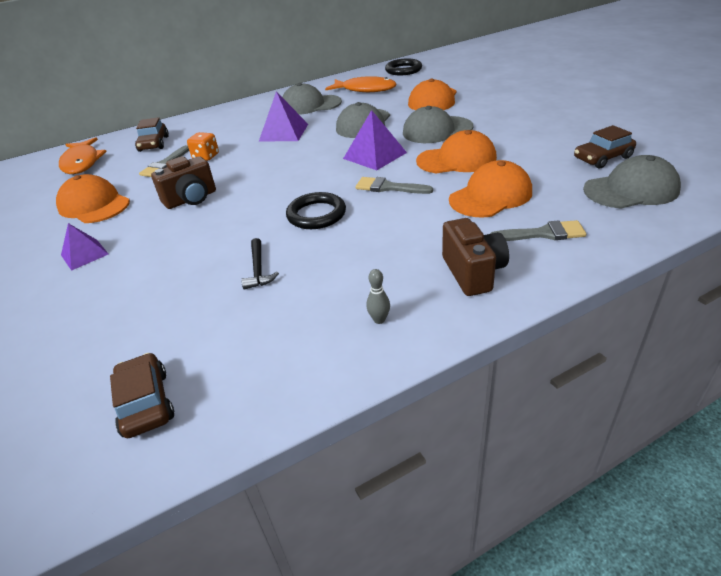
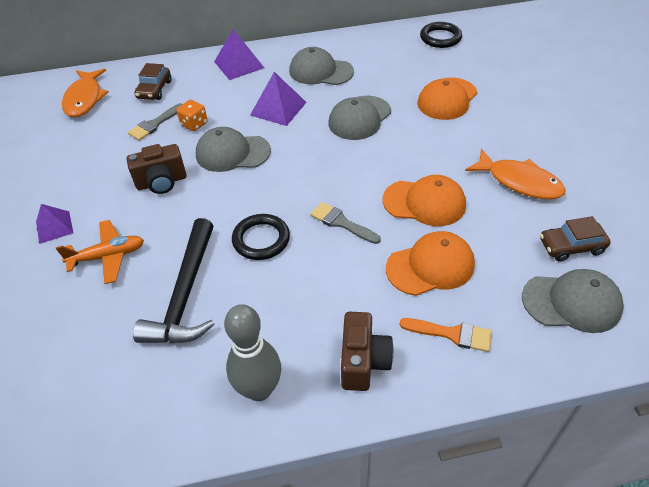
camera: 15 degrees right, 10 degrees up
orange cap [56,174,130,223] -> none
brown car [110,353,174,438] -> none
black hammer [241,238,279,290] -> black hammer [133,218,215,343], size x2.21
orange fish [325,76,396,92] -> orange fish moved to [465,149,566,199]
purple pyramid [343,110,407,170] -> purple pyramid moved to [214,29,264,80]
grey bowling pin [366,269,390,324] -> grey bowling pin [224,304,281,401], size x2.49
grey cap [403,106,473,143] -> grey cap moved to [196,127,271,172]
grey brush [490,220,586,241] -> orange brush [400,318,492,352]
none -> orange plane [56,220,144,284]

